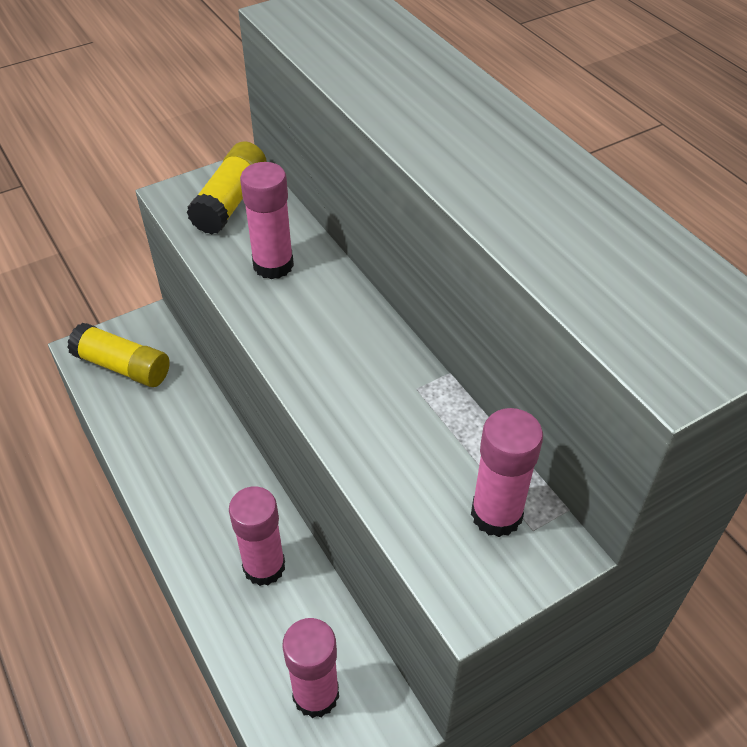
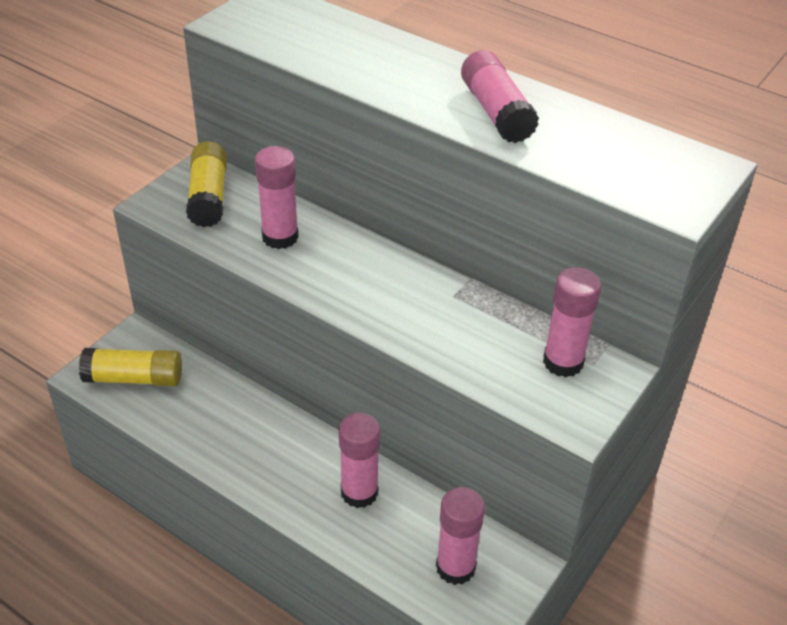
camera: 25 degrees left, 5 degrees down
none -> pink glue stick [461,50,539,143]

